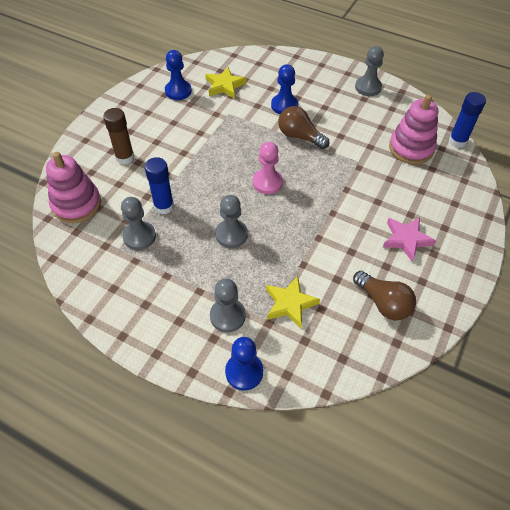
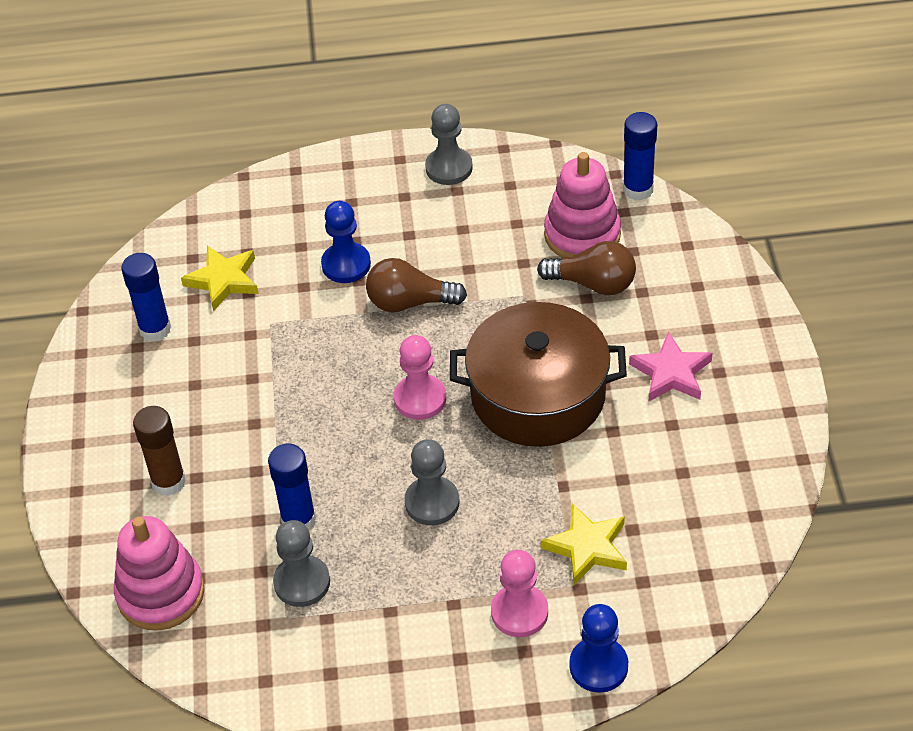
camera: 30 degrees left, 5 degrees down
blue pawn [165,50,192,100] -> blue glue stick [121,253,171,341]
grey pawn [210,279,246,332] -> pink pawn [491,550,548,637]
brown light bulb [353,271,416,320] -> brown light bulb moved to [537,241,636,295]
none -> brown pot [450,302,627,447]

